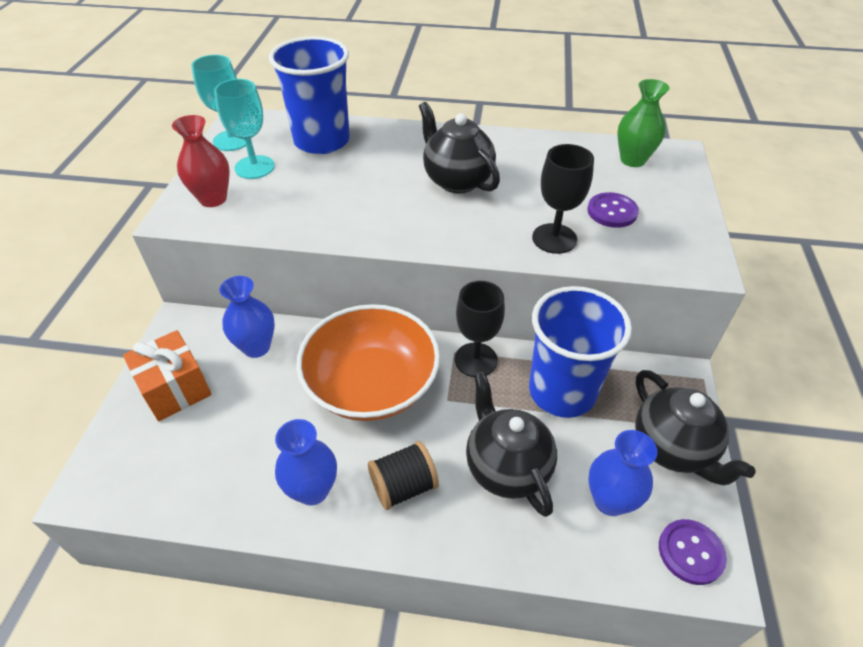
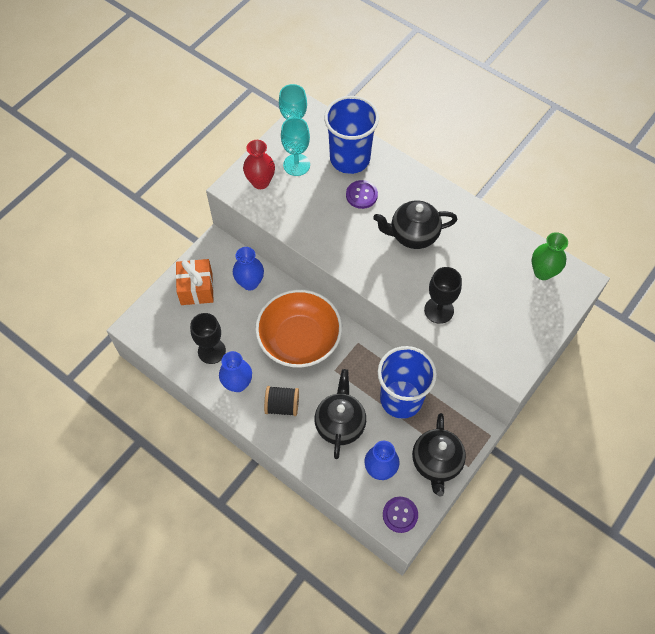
camera: 30 degrees right, 15 degrees up
black teapot [419,102,500,193] -> black teapot turned 90 degrees counterclockwise [373,200,458,249]
black goblet [455,281,505,377] -> black goblet moved to [190,313,226,364]
purple button [587,192,639,228] -> purple button moved to [346,180,378,209]

